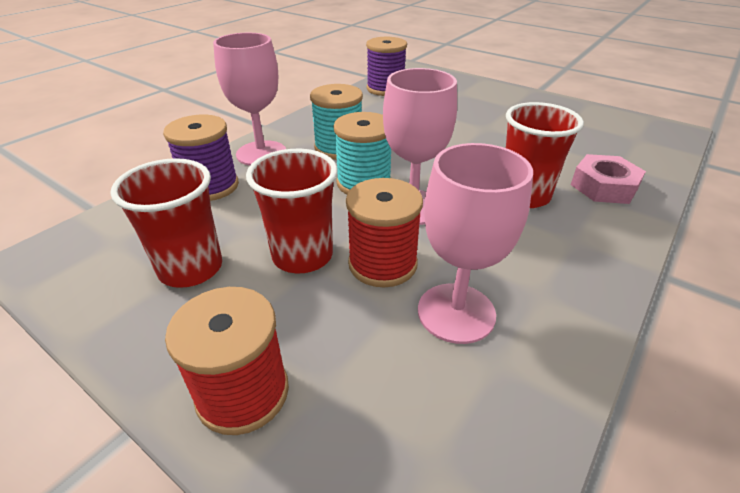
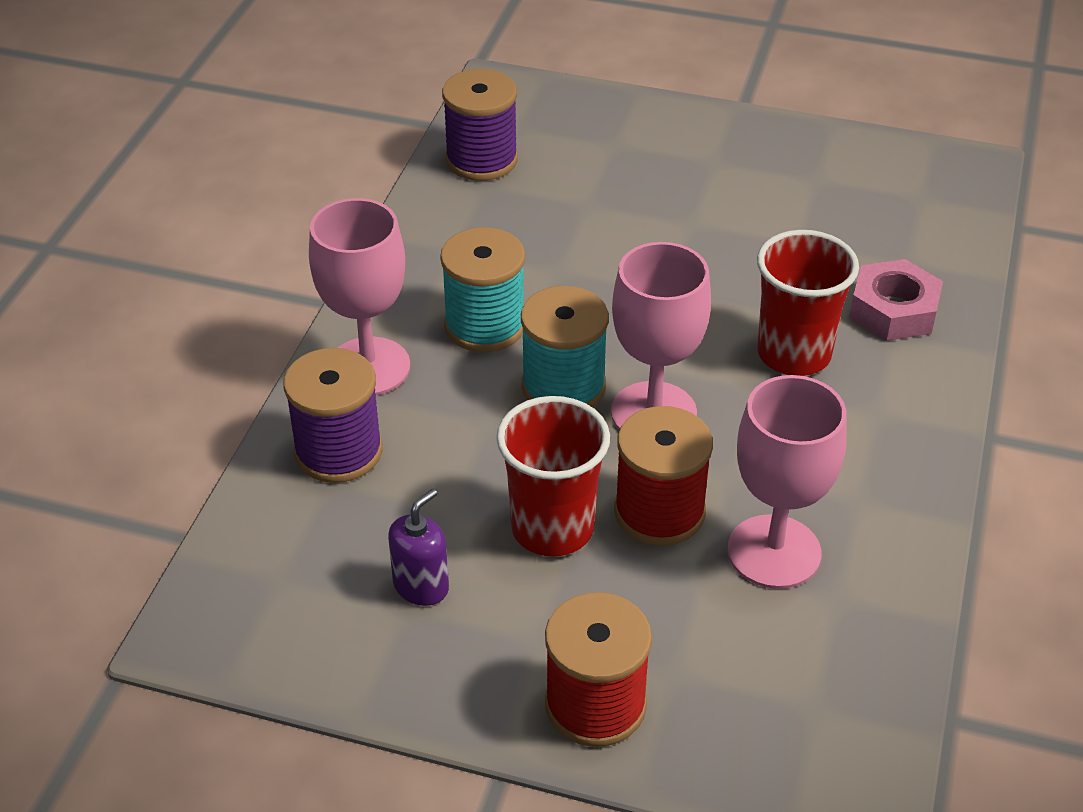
camera: 20 degrees left, 5 degrees up
red cup [110,158,222,288] -> purple soap dispenser [388,489,449,606]

